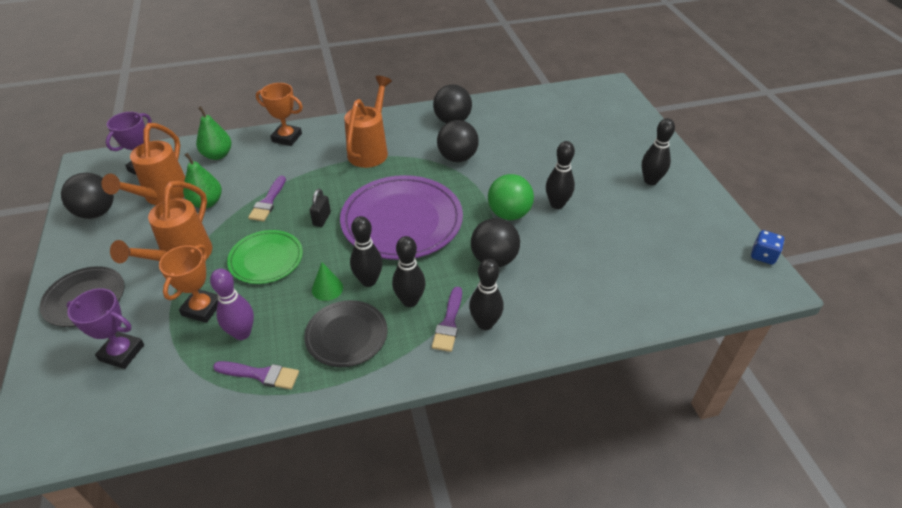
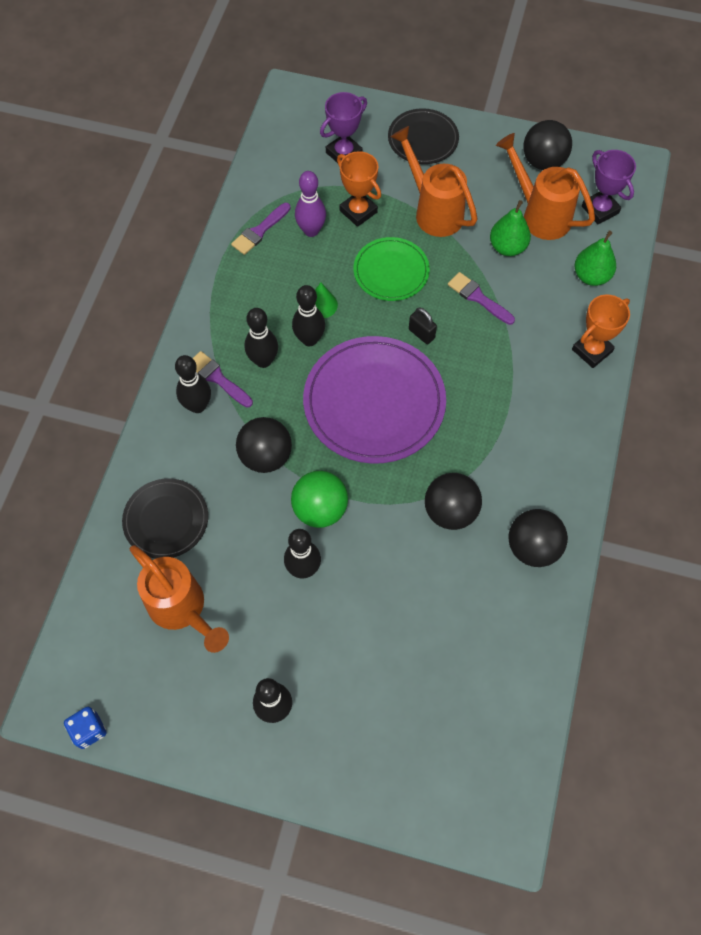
camera: 120 degrees right, 20 degrees up
black plate [304,300,387,367] -> black plate moved to [122,478,208,558]
orange watering can [344,76,392,168] -> orange watering can moved to [130,545,229,653]

